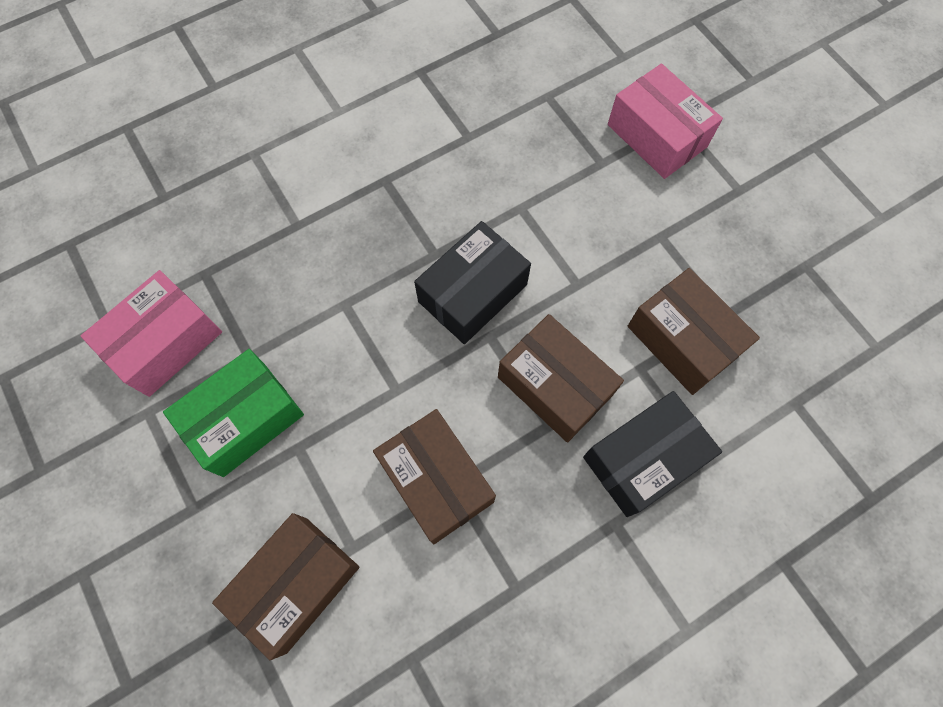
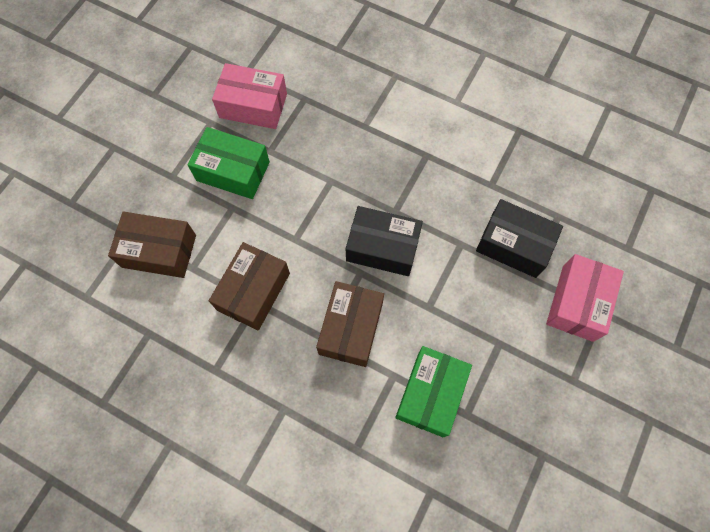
camera: 60 degrees right, 0 degrees up
black box [583,391,722,517] -> black box moved to [476,199,563,278]
brown box [628,268,760,395] -> green box [395,346,472,437]

